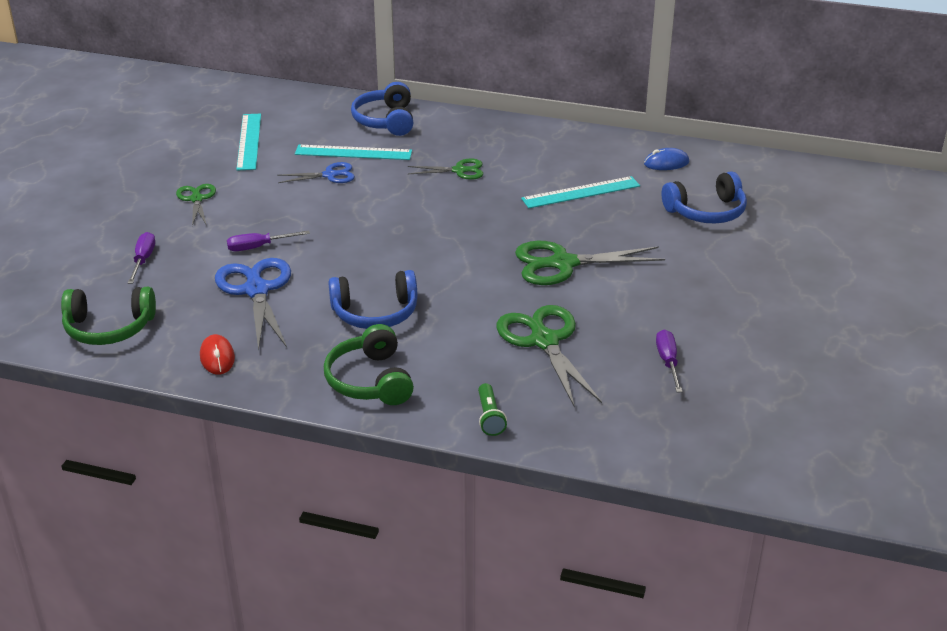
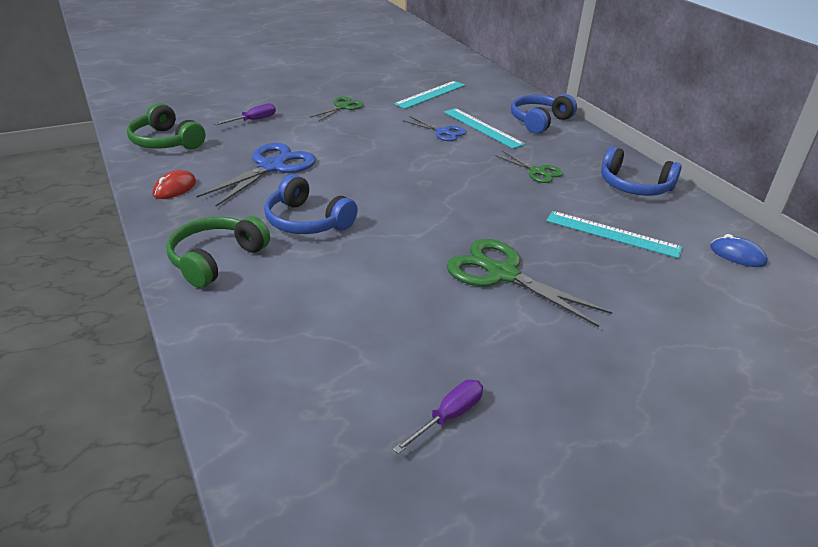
camera: 45 degrees right, 0 degrees up
purple screwdriver [227,230,310,251] -> none
green flashlight [478,383,507,436] -> none
green scissors [496,305,602,408] -> none
blue headphones [661,171,747,223] -> blue headphones moved to [601,146,682,196]

